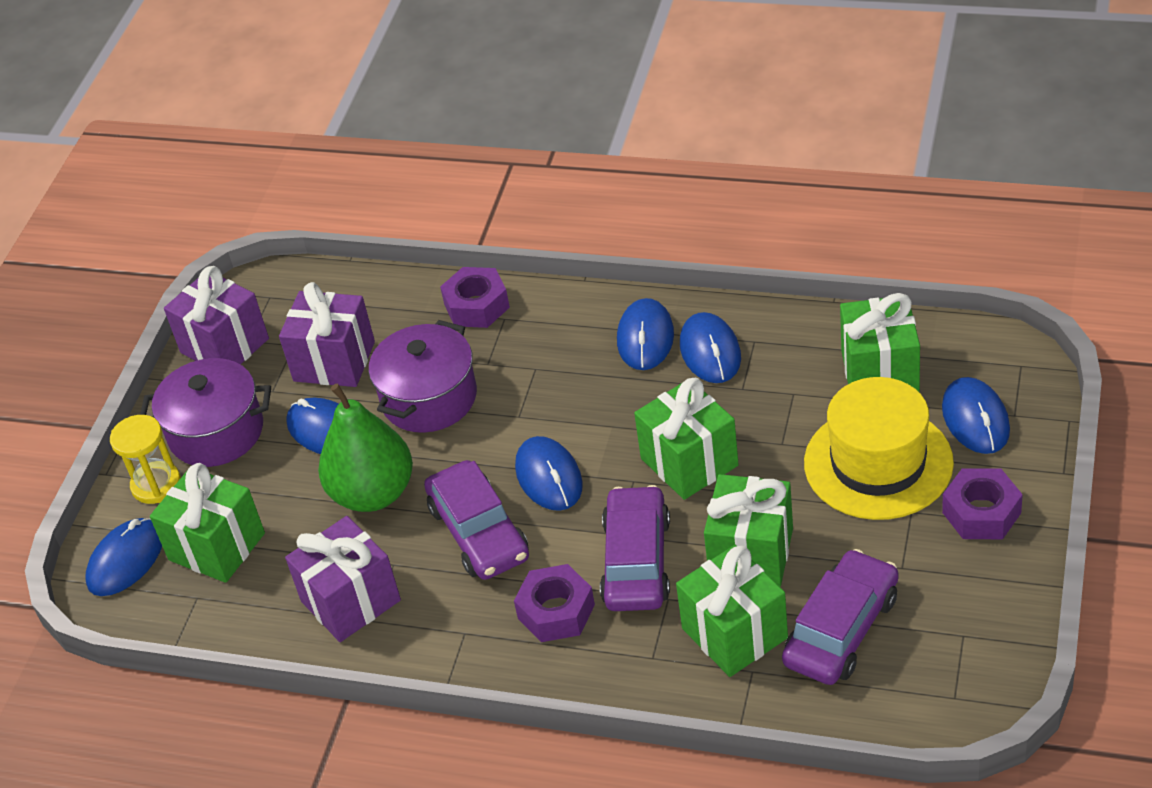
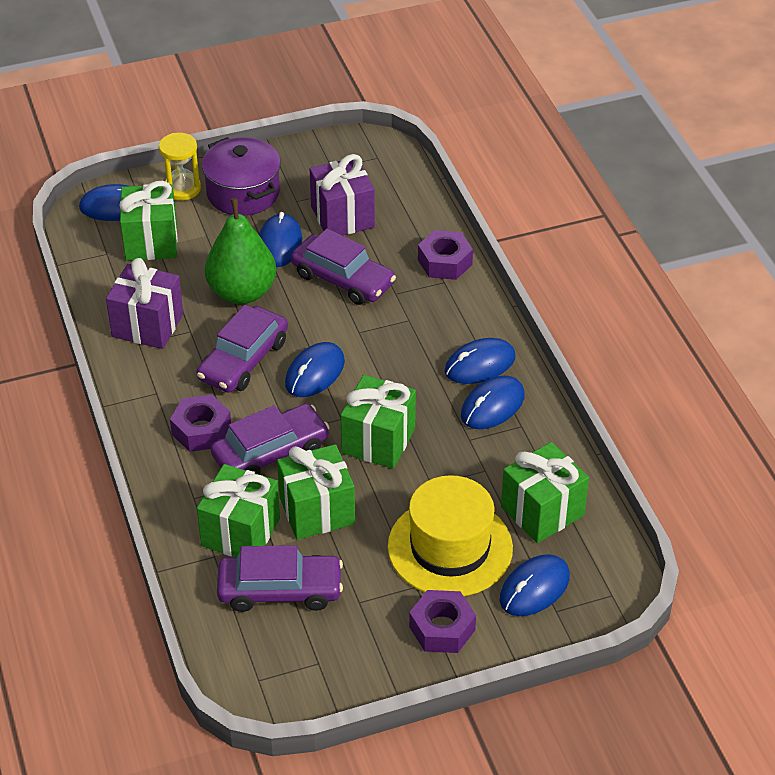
camera: 50 degrees right, 0 degrees up
purple gift [164,266,269,365] -> none
purple pot [368,320,477,433] -> purple car [291,229,396,305]

